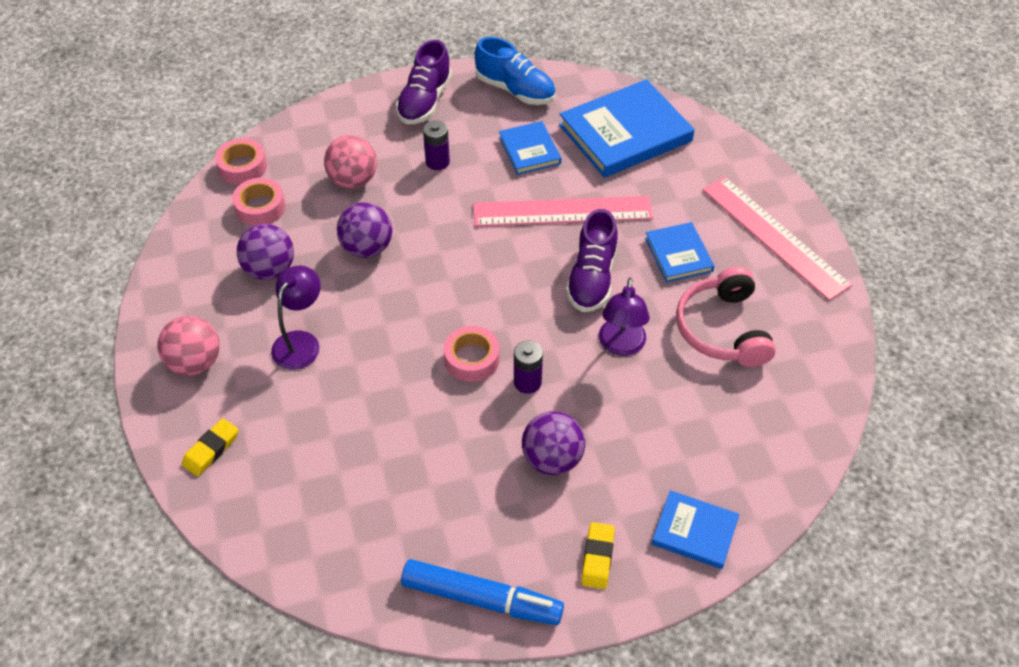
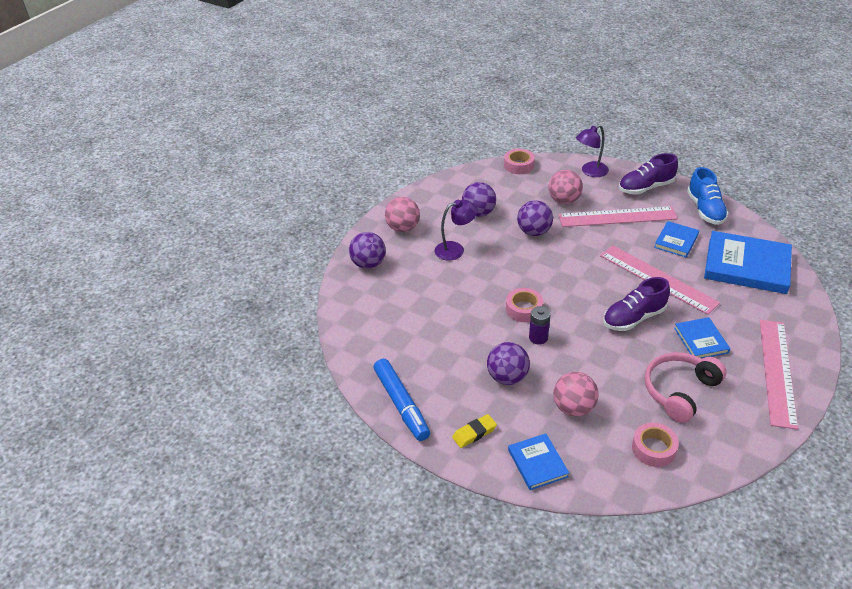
camera: 50 degrees right, 10 degrees down
yellow eraser [182,418,238,476] -> purple ball [349,232,386,269]
pink tape [232,178,286,226] -> pink tape moved to [632,423,679,467]
purple battery [423,120,450,170] -> pink ruler [558,206,678,227]
purple lamp [599,277,650,356] -> purple lamp moved to [576,125,609,177]
blue book [645,222,714,283] -> blue book turned 45 degrees counterclockwise [674,317,730,359]
none -> pink ball [553,372,599,417]

